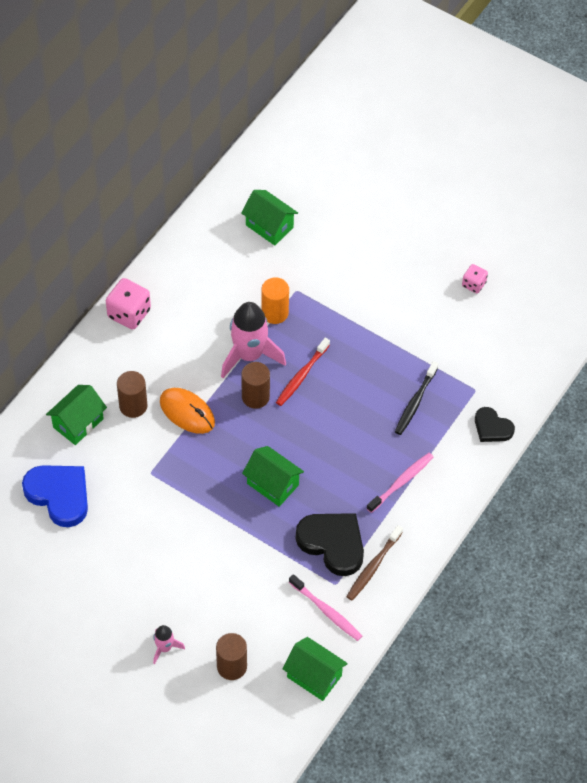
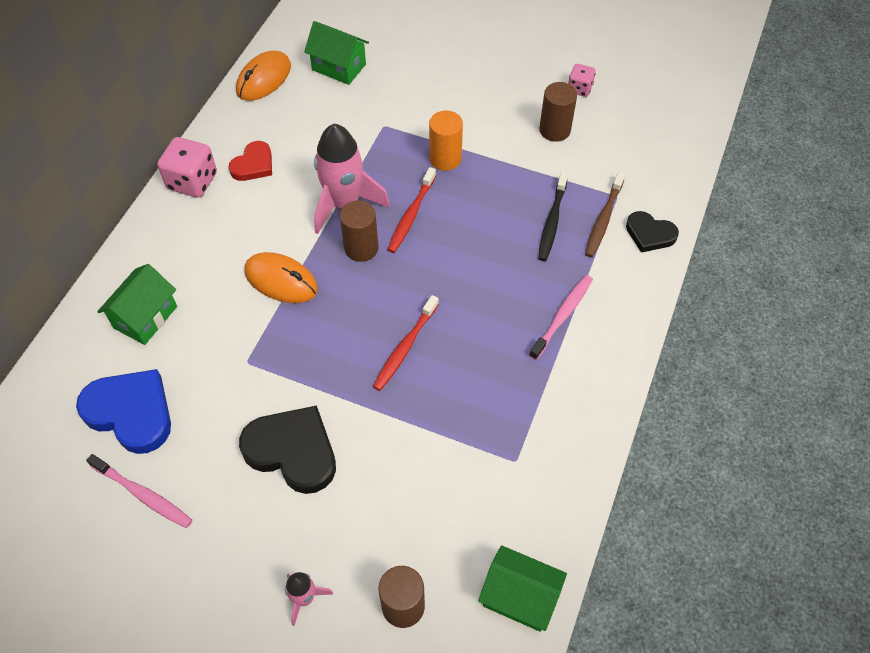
camera: 10 degrees left, 0 degrees up
brown cylinder [117,371,147,418] -> brown cylinder moved to [539,82,577,142]
green house [242,446,304,507] -> red toothbrush [373,295,439,391]
orange cylinder [261,277,289,324] -> orange cylinder moved to [429,111,463,171]
pink toothbrush [289,574,362,641] -> pink toothbrush moved to [86,454,192,528]
black heart [296,513,364,576] -> black heart moved to [239,405,336,494]
brown toothbrush [346,525,403,600] -> brown toothbrush moved to [585,171,625,257]
none -> red heart [229,141,272,181]
none -> orange mouse [236,51,291,101]

